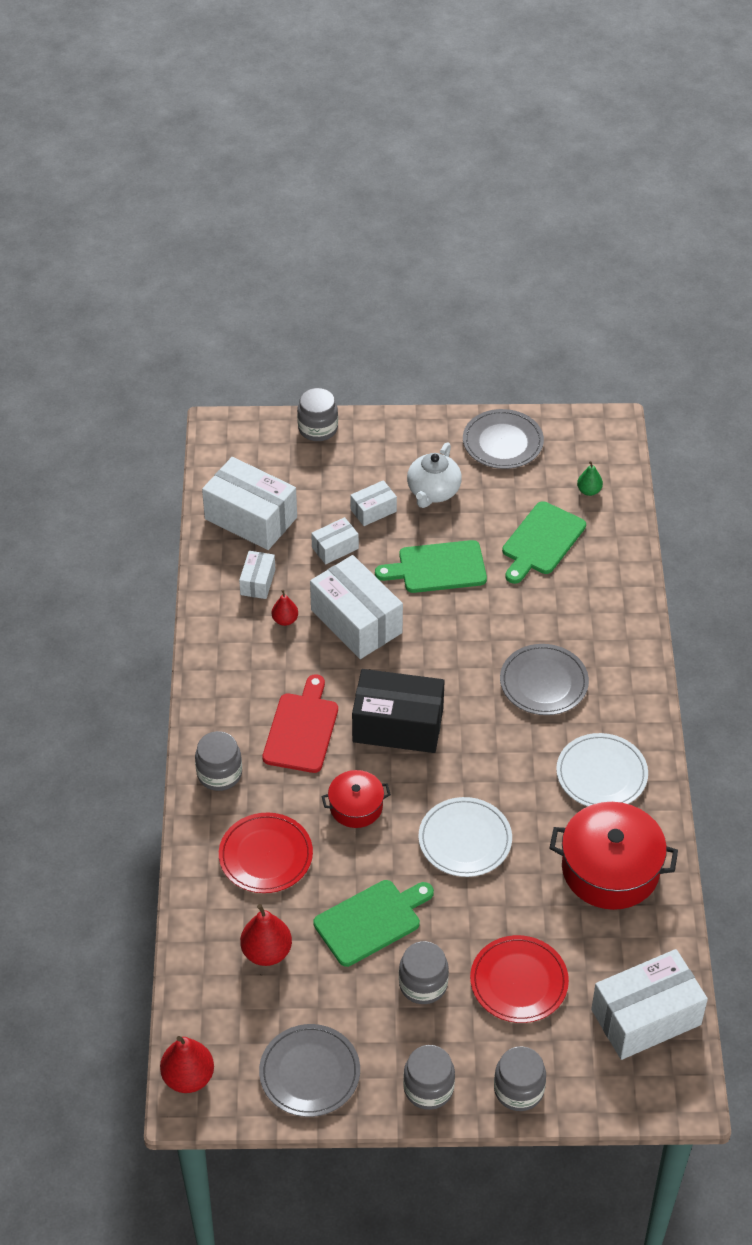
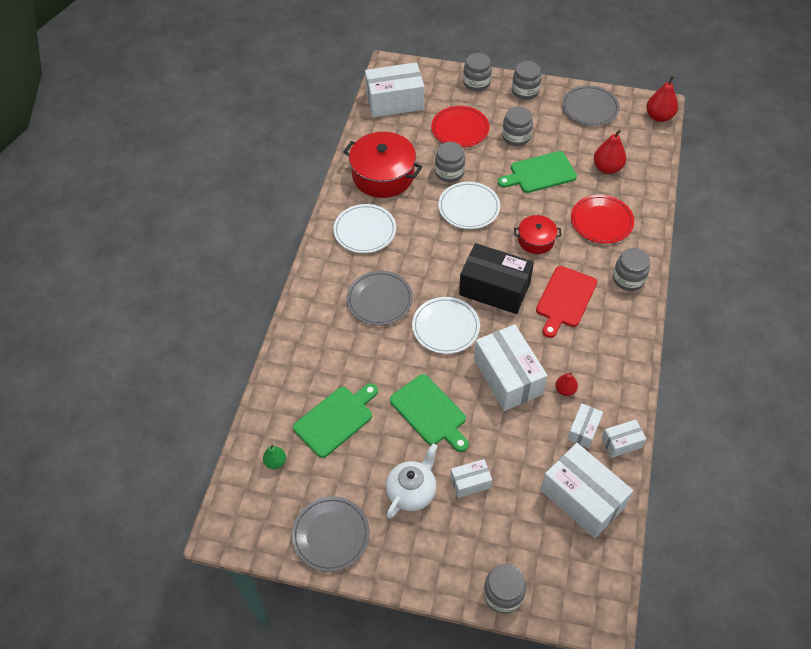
camera: 165 degrees left, 5 degrees up
white box [311,517,359,564] -> white box moved to [602,419,646,458]
green cutting board [375,540,487,593] -> green cutting board turned 45 degrees clockwise [390,374,469,452]
none -> white plate [412,297,480,354]
none -> grey jar [435,142,465,182]

